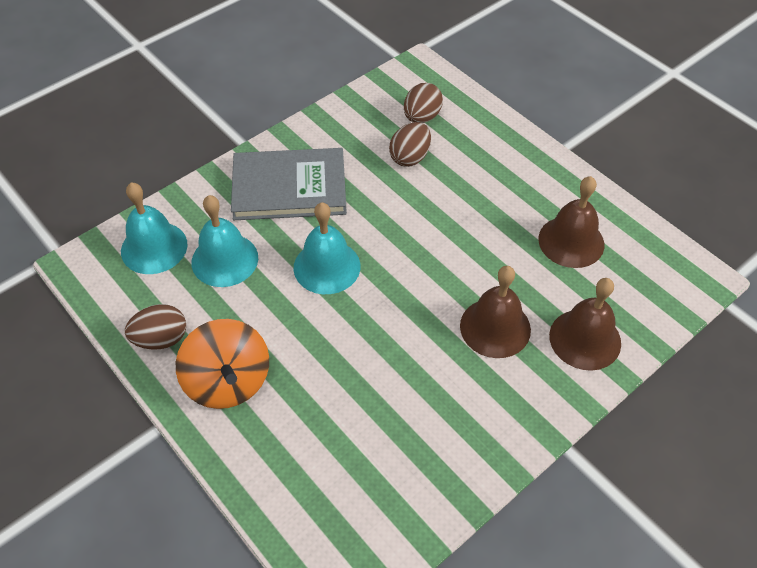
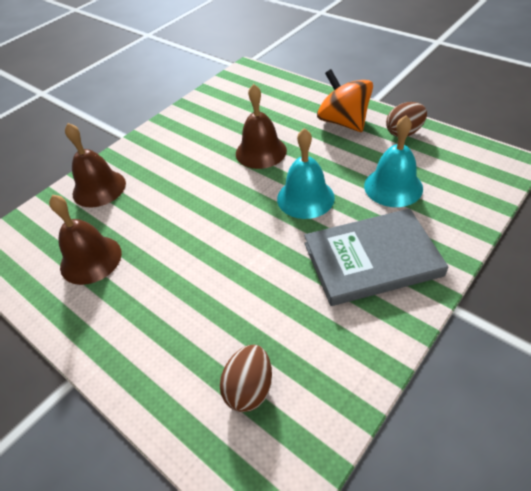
camera: 175 degrees right, 5 degrees down
turquoise bell [121,182,187,274] -> none
brown egg [389,122,431,167] -> none
brown bell [460,266,531,358] -> brown bell moved to [236,84,287,169]

